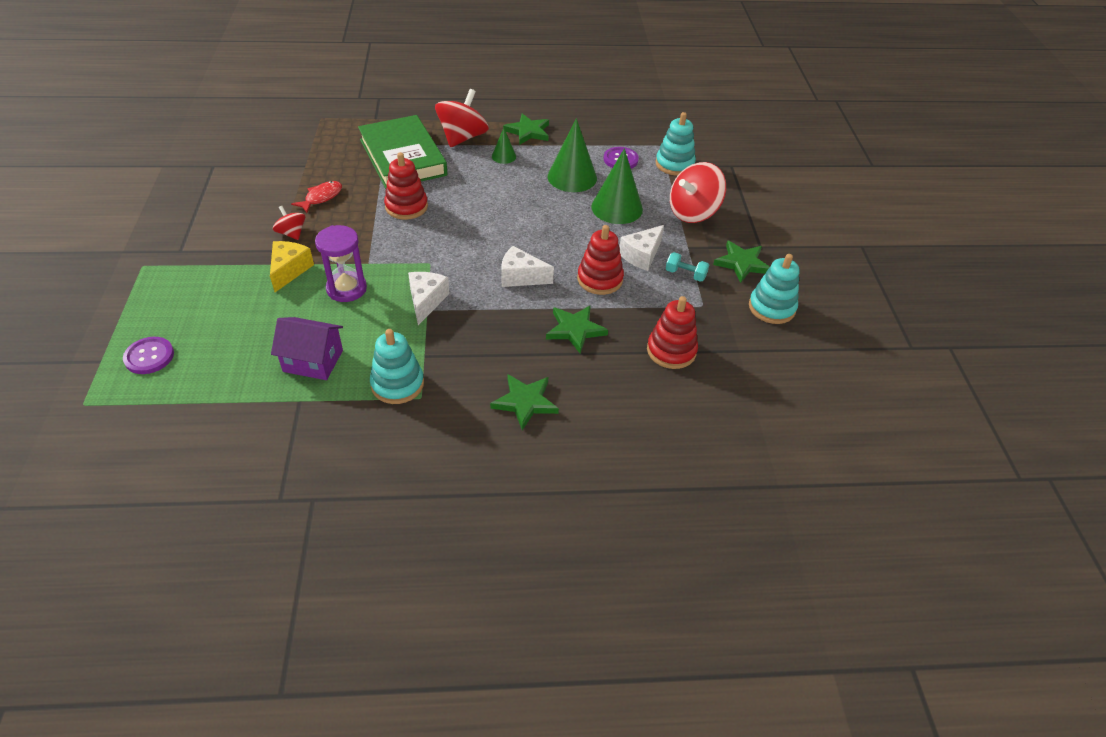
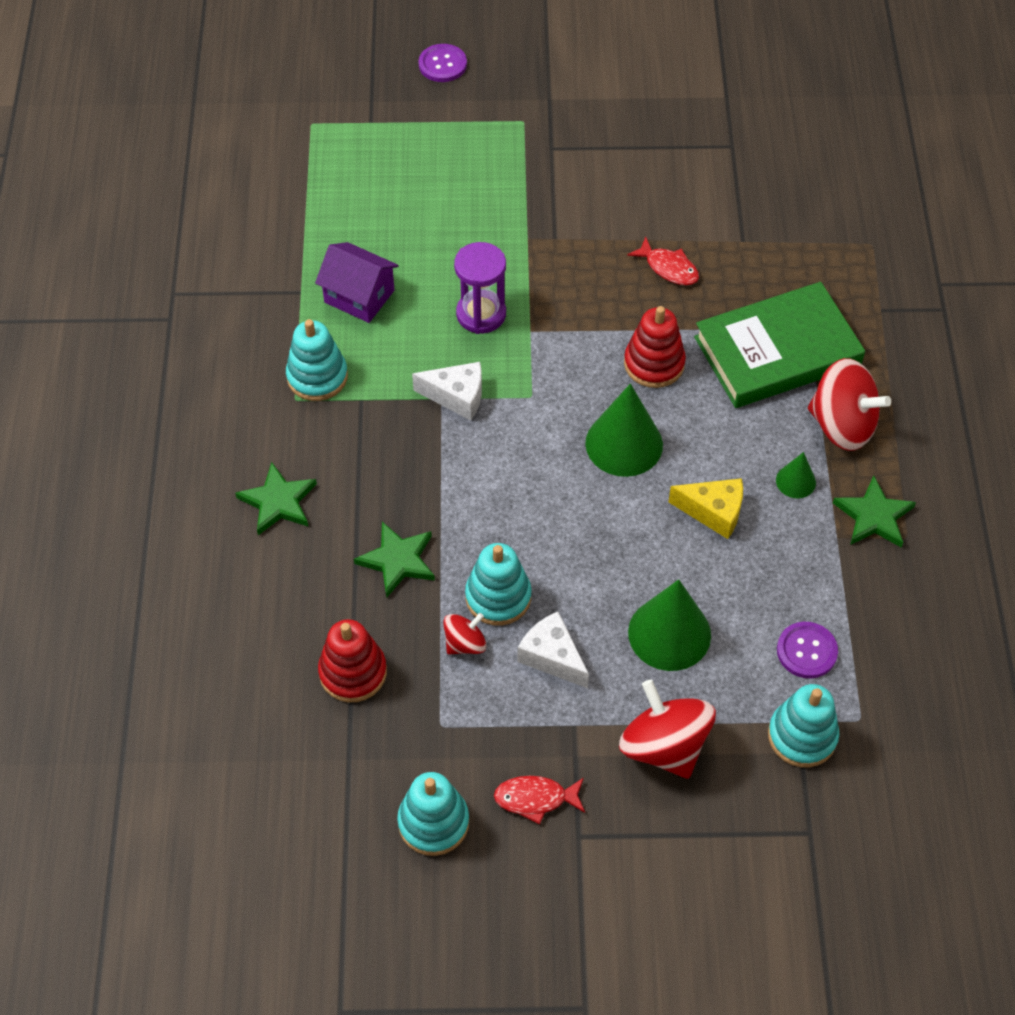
camera: 95 degrees right, 10 degrees up
purple button [123,337,174,374] -> purple button moved to [418,44,467,82]
yellow cheese [270,241,314,292] -> yellow cheese moved to [668,478,743,539]
purple house [271,317,343,380] -> purple house turned 75 degrees counterclockwise [315,242,399,323]
red spinning top [273,206,305,240] -> red spinning top moved to [443,613,486,654]
white cheese [501,246,554,287] -> none
green cone [548,118,597,192] -> green cone moved to [585,383,663,477]
red stacking toy [577,225,624,295] -> turquoise stacking toy [465,543,532,626]
turquoise dumbbell [666,252,709,282] -> none
green star [713,241,770,283] -> red fish [494,776,585,824]

